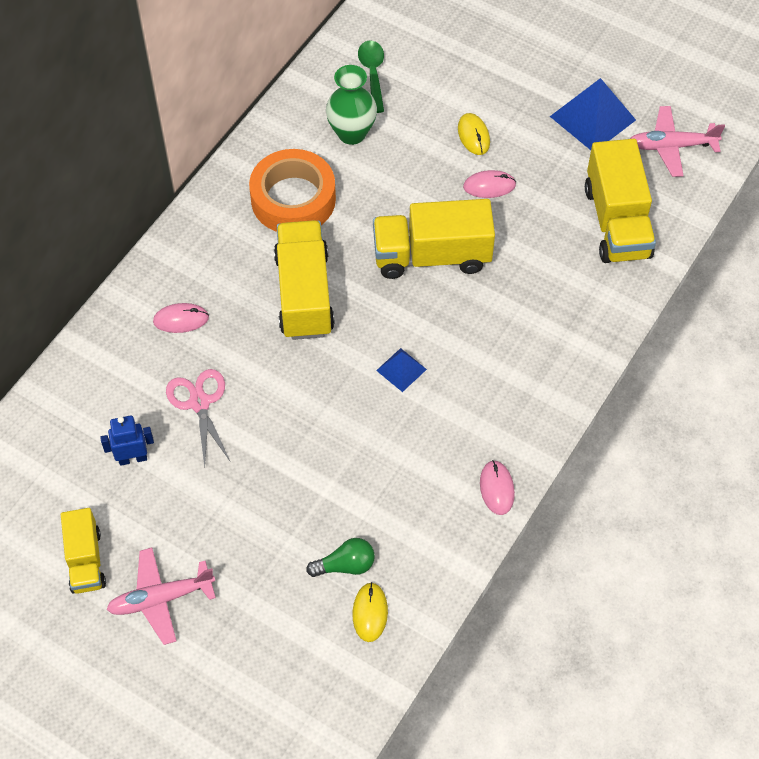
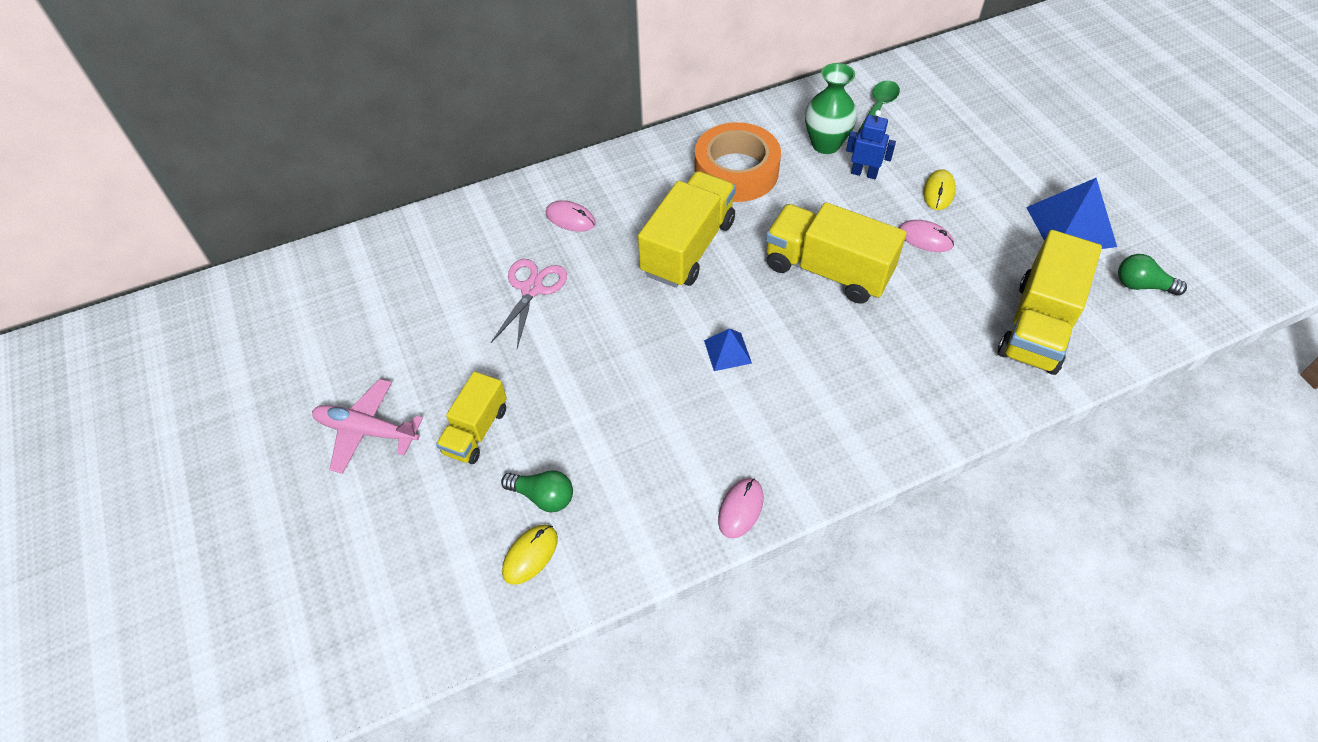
camera: 35 degrees right, 5 degrees down
yellow truck [61,508,106,594] -> yellow truck moved to [436,372,507,464]
blue robot [100,416,154,466] -> blue robot moved to [846,110,896,179]
pink plane [630,106,725,177] -> green light bulb [1118,254,1187,296]

